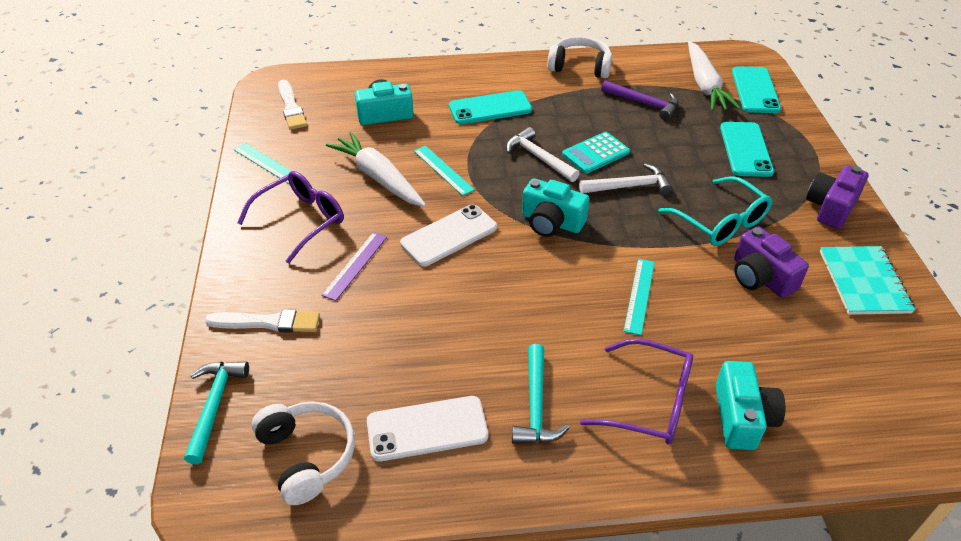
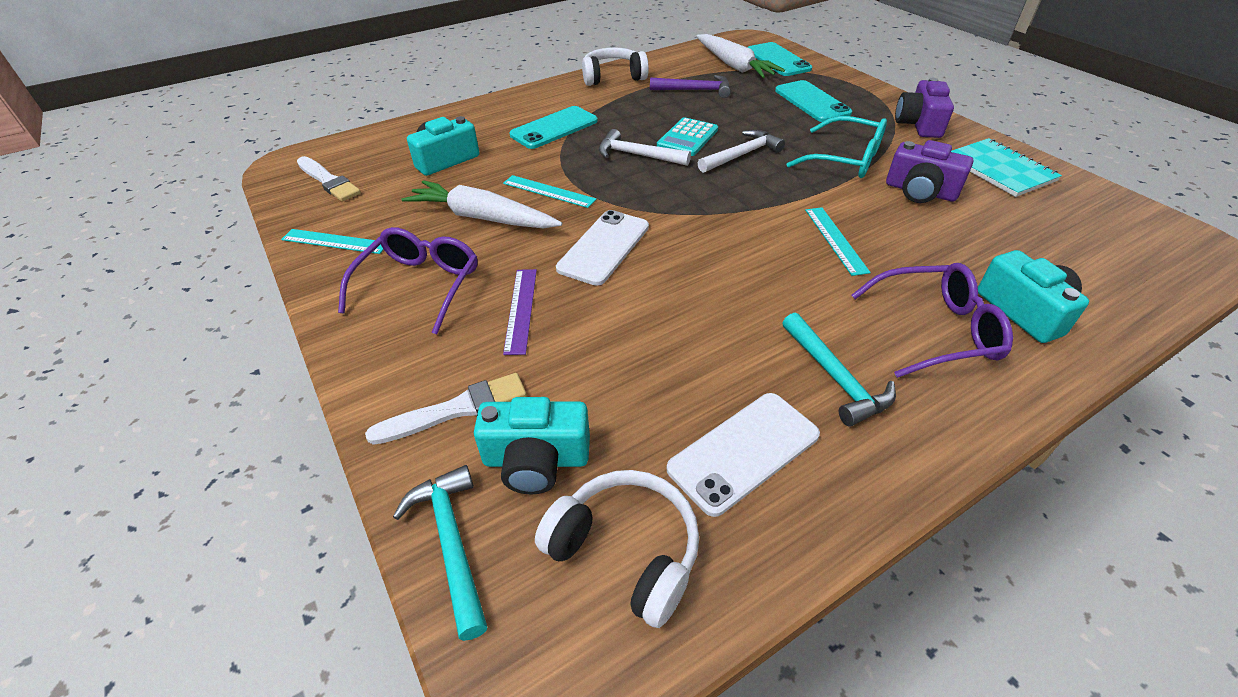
camera: 25 degrees left, 0 degrees up
turquoise camera [522,178,590,237] -> turquoise camera moved to [474,397,590,494]

